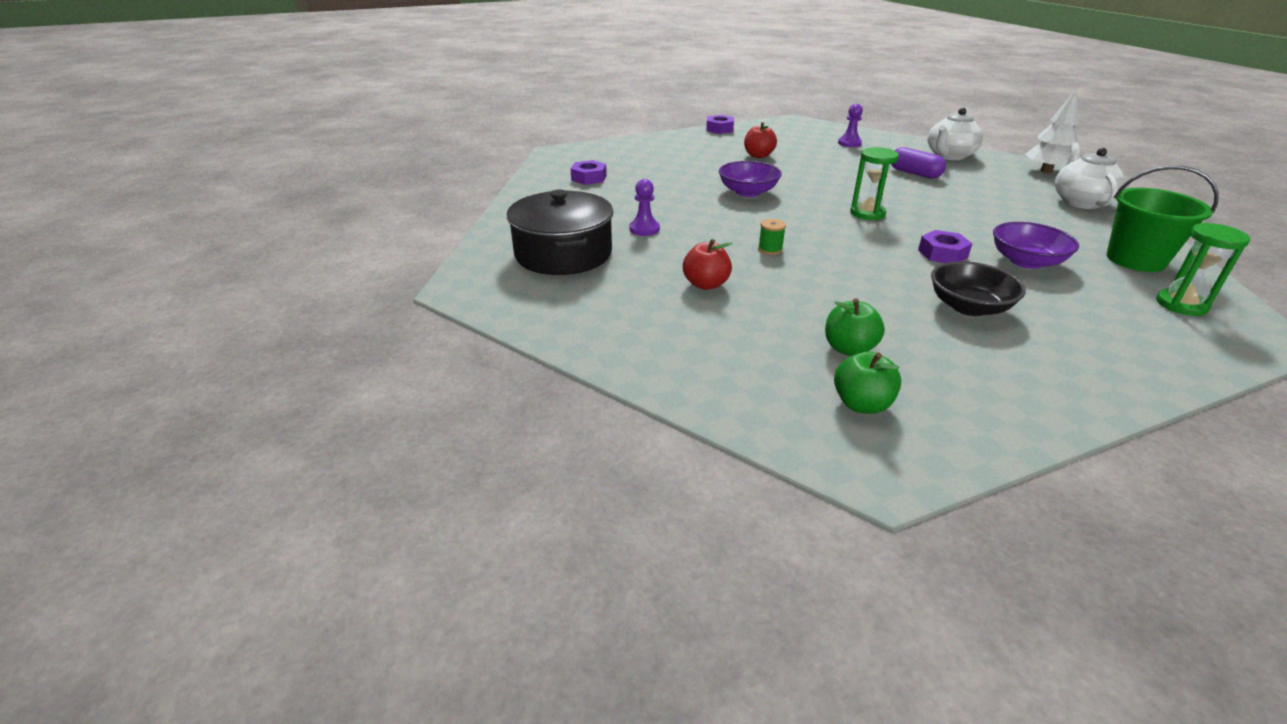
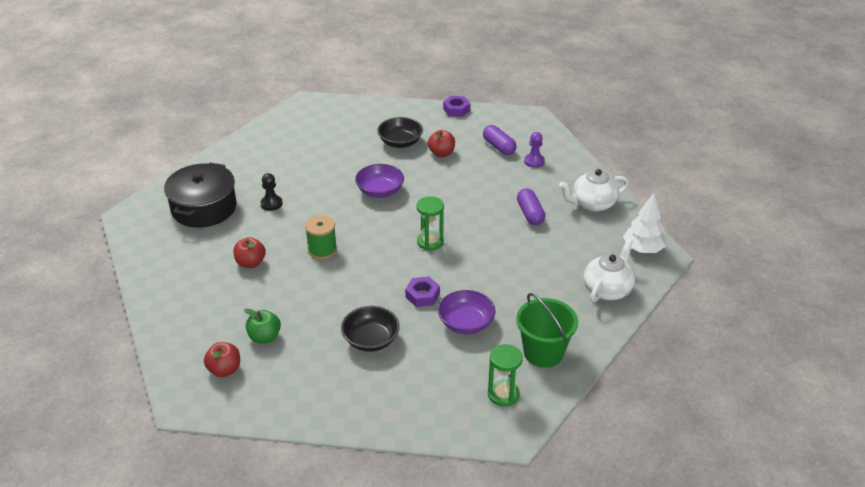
camera: 30 degrees right, 5 degrees up
purple nut [570,160,607,185] -> none
purple pawn [629,179,660,236] -> black pawn [261,173,283,211]
green spool [758,219,786,255] -> green spool [305,215,337,259], size x1.69
green apple [834,351,901,414] -> red apple [204,342,240,377]
none -> black bowl [377,117,423,148]
none -> purple capsule [483,125,517,155]

